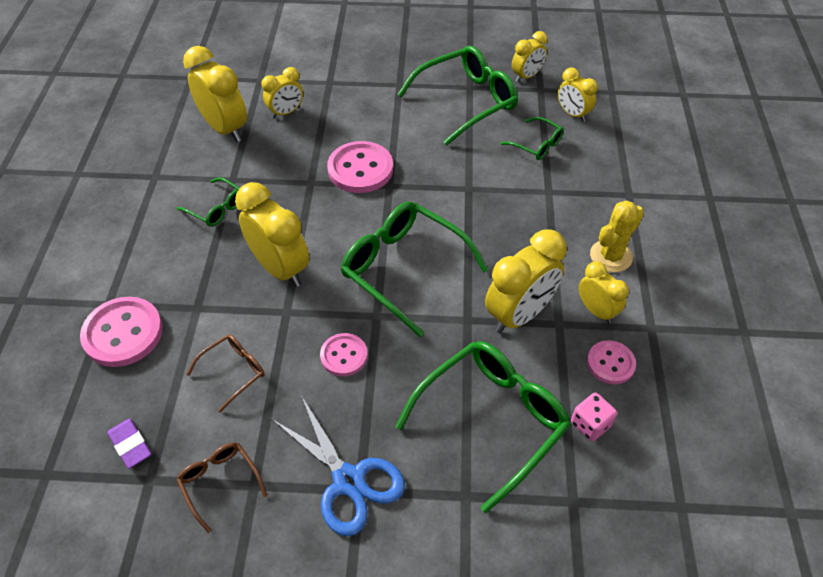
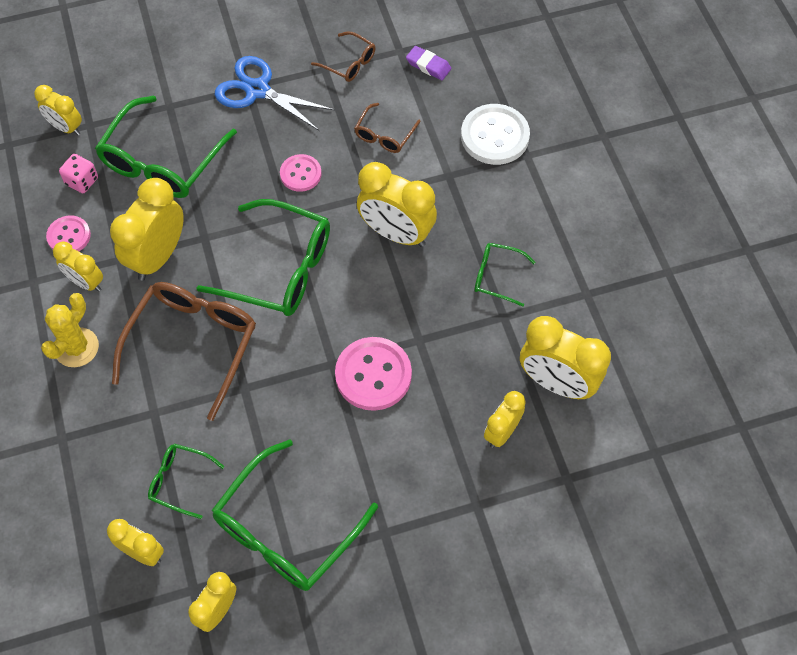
camera: 160 degrees right, 10 degrees up
pink button [80,297,163,367] -> white button [461,104,530,165]
none -> yellow clock [34,85,82,136]
none -> brown glasses [112,282,256,421]

